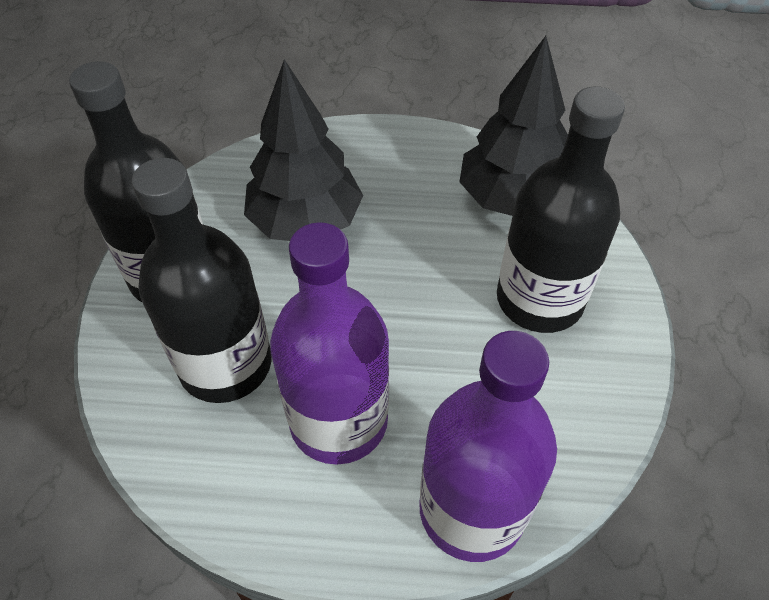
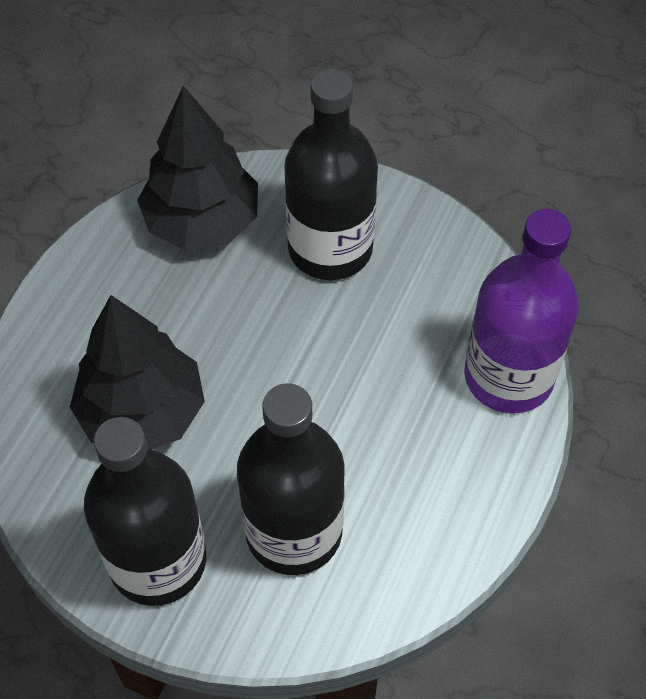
camera: 70 degrees left, 5 degrees up
purple bottle [270,222,389,465] -> none

